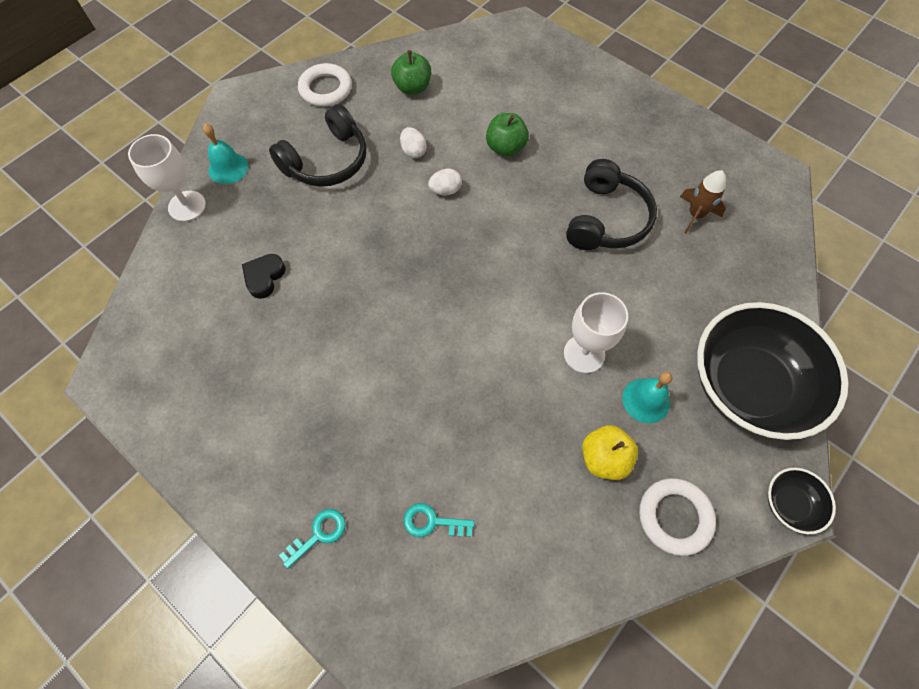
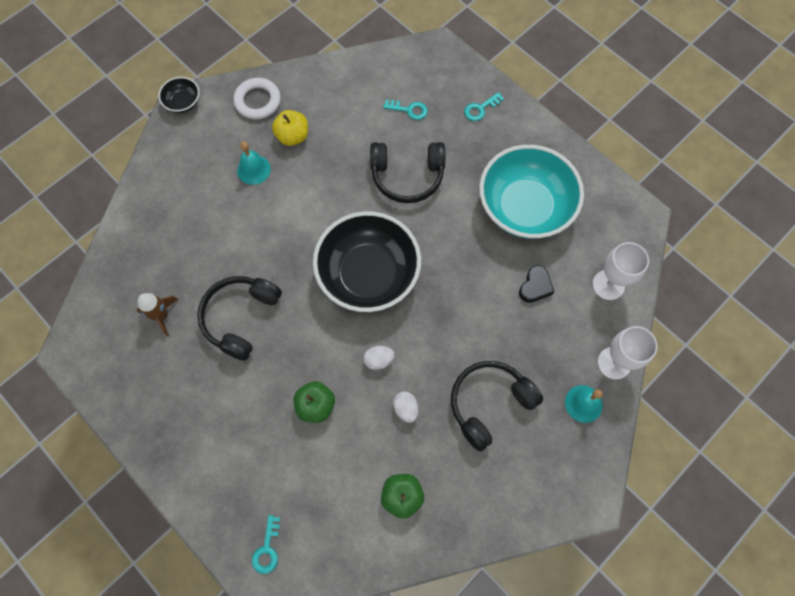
camera: 175 degrees left, 5 degrees up
white ring [298,63,352,107] -> none
white goblet [564,292,628,373] -> white goblet moved to [592,242,649,300]
black bowl [697,302,849,440] -> black bowl moved to [313,211,421,312]
none -> turquoise key [252,515,280,574]
none -> black headphones [370,142,445,203]
none -> turquoise bowl [479,145,584,239]

